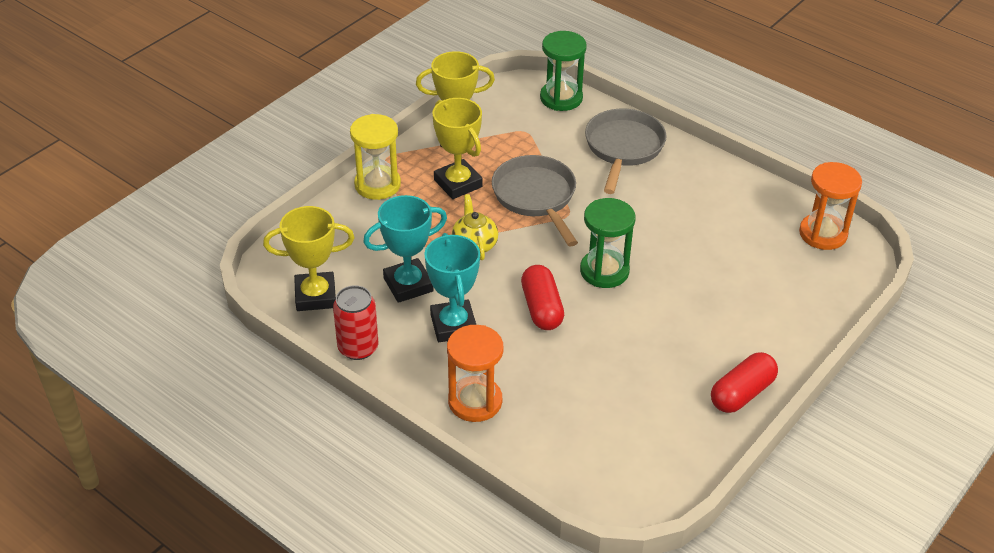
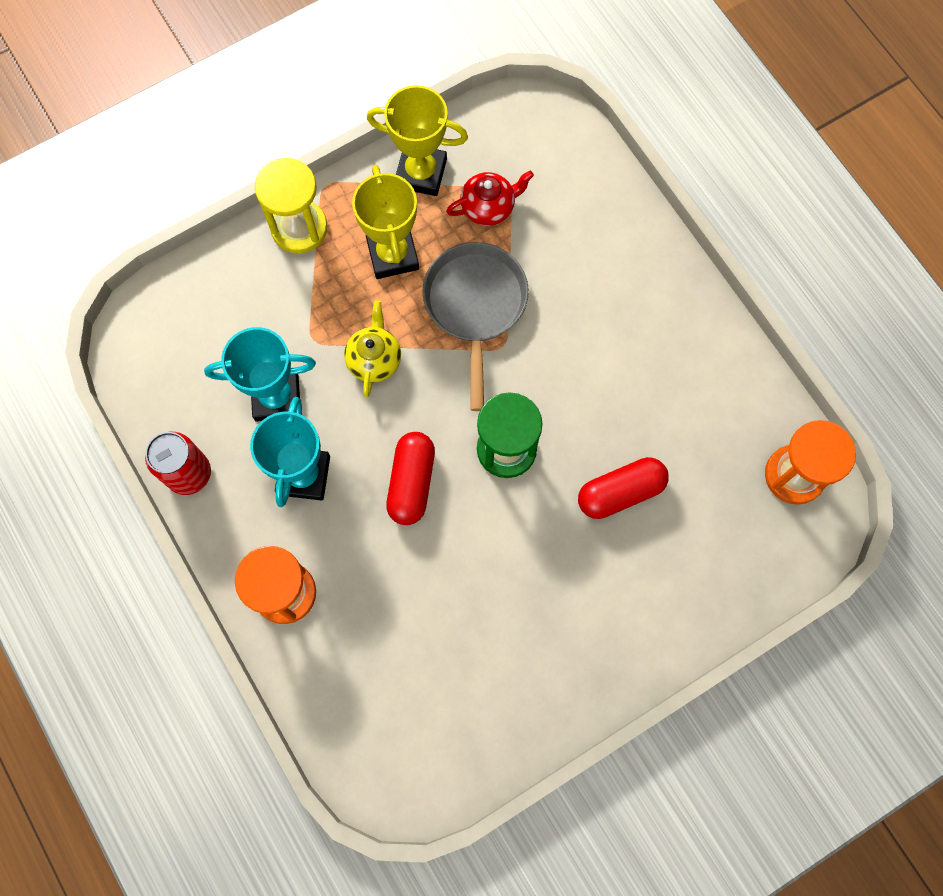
camera: 20 degrees right, 30 degrees up
yellow trophy [263,206,354,311] -> none
green hourglass [540,31,587,111] -> none
grey pan [585,109,667,194] -> none
red capsule [711,352,778,413] -> red capsule moved to [578,457,669,519]
none -> red teapot [446,170,534,226]

